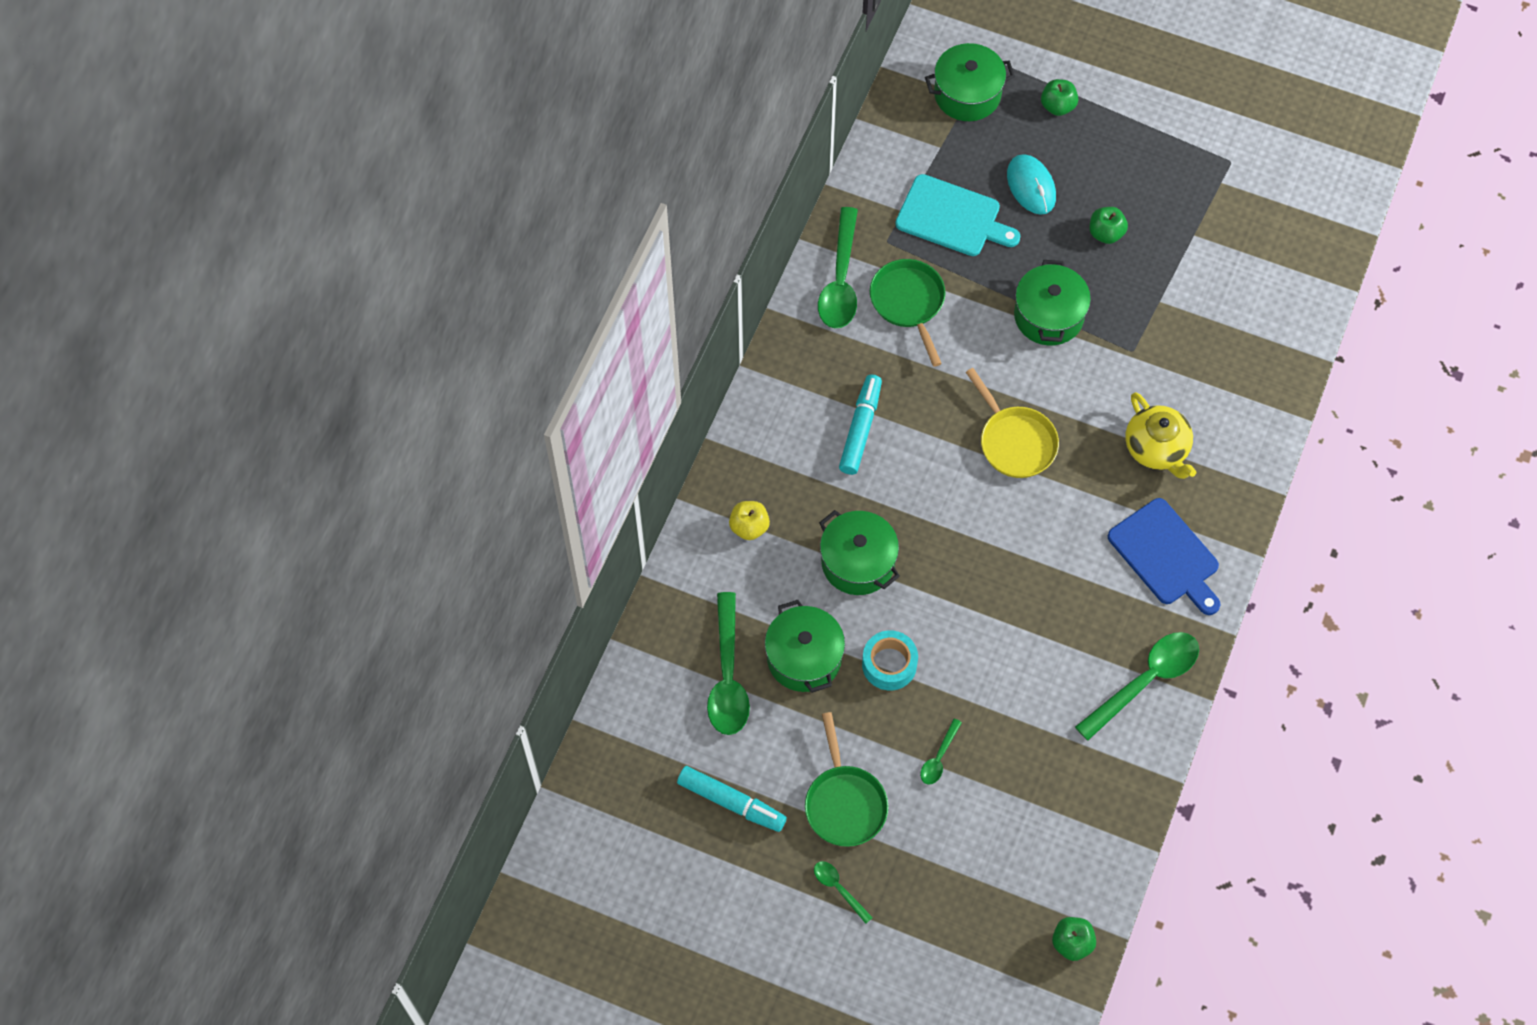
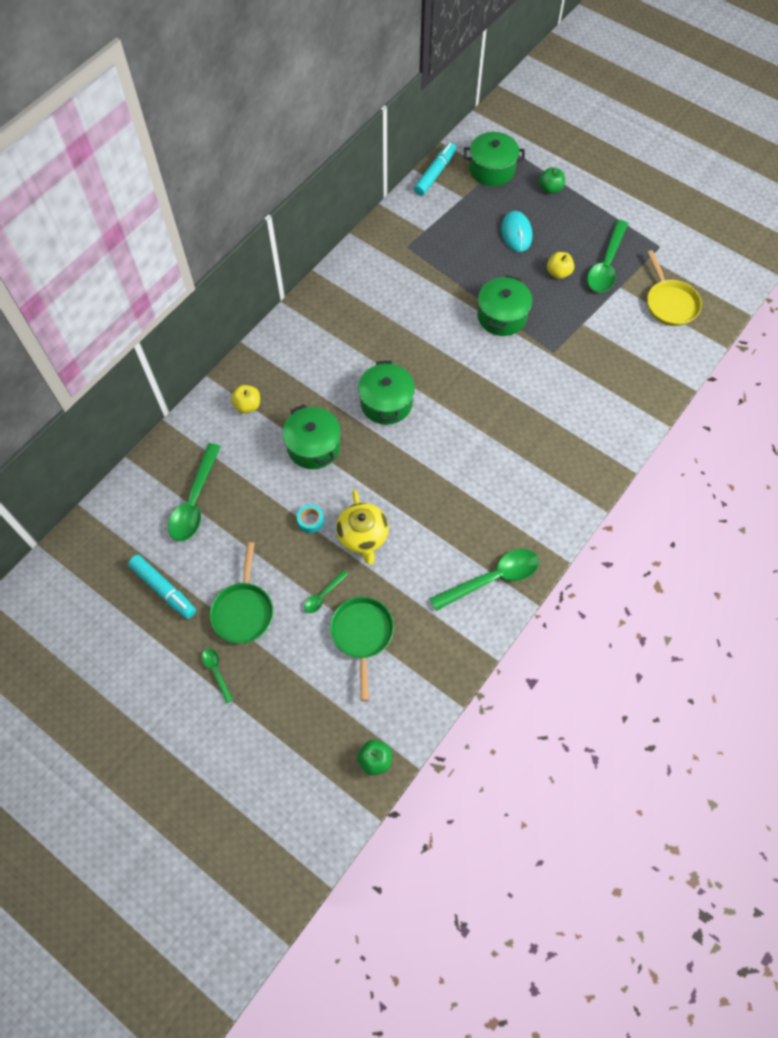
camera: 15 degrees right, 0 degrees up
green pot [765,600,845,693] -> green pot moved to [358,360,415,425]
green spoon [818,207,858,328] -> green spoon moved to [587,220,628,292]
turquoise marker [839,374,882,475] -> turquoise marker moved to [414,142,456,196]
turquoise tape [862,630,918,691] -> turquoise tape [297,505,324,533], size x0.65
green pan [870,259,945,367] -> green pan moved to [330,597,394,701]
turquoise cutting board [895,174,1020,256] -> none
yellow pan [966,368,1059,478] -> yellow pan moved to [647,250,702,326]
green apple [1089,207,1128,244] -> yellow apple [547,252,574,279]
blue cutting board [1108,498,1220,615] -> none
yellow teapot [1125,392,1196,479] -> yellow teapot moved to [336,490,389,564]

